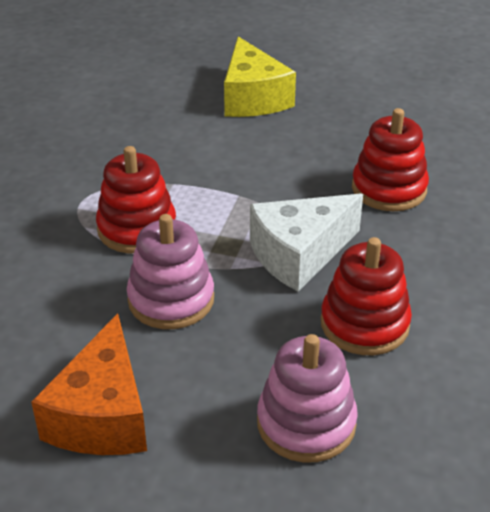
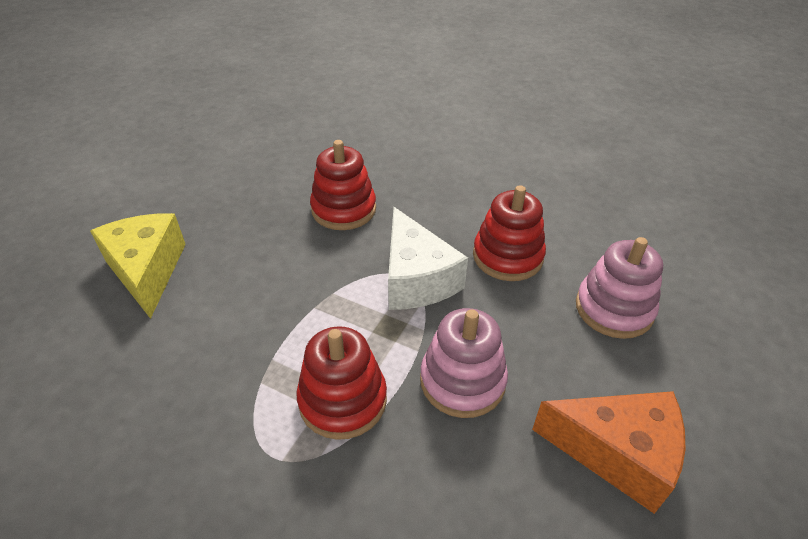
camera: 80 degrees left, 5 degrees up
yellow cheese [224,36,296,117] -> yellow cheese turned 105 degrees counterclockwise [90,213,186,319]

